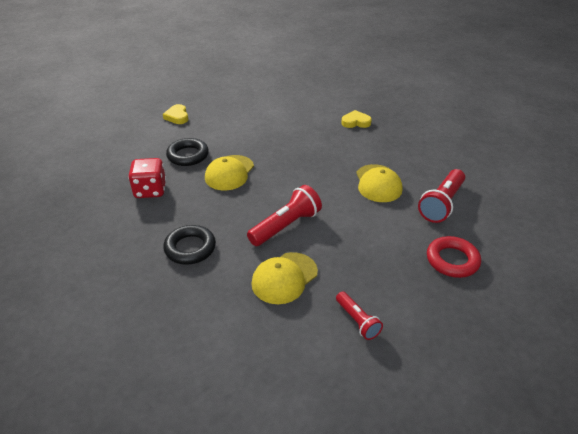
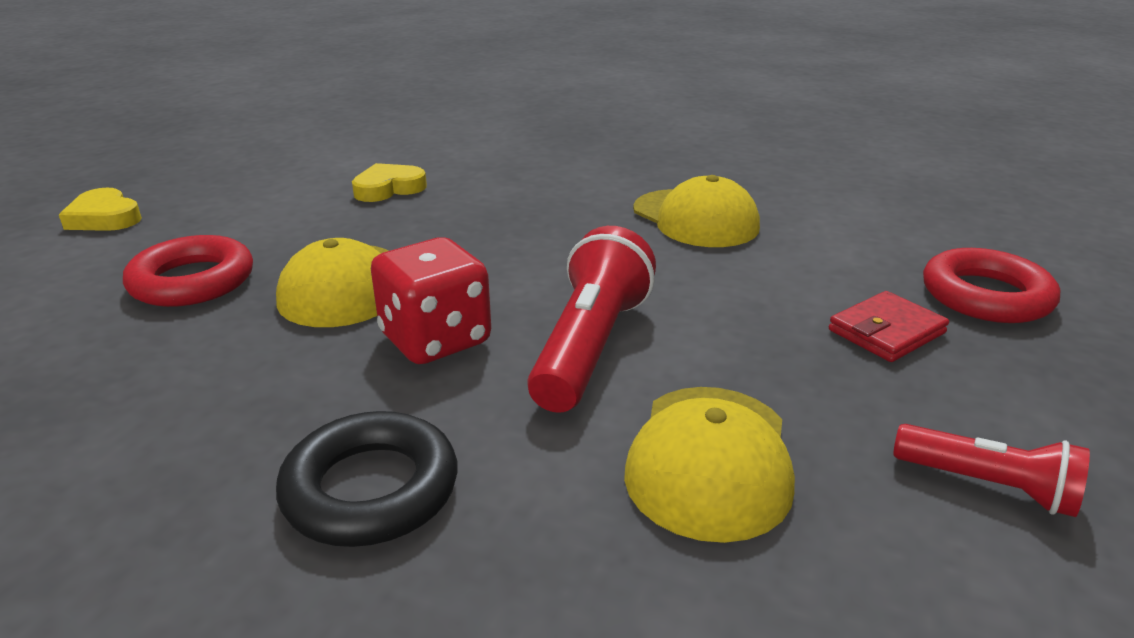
camera: 30 degrees left, 10 degrees down
red dice [128,158,166,198] -> red dice moved to [371,237,491,364]
black ring [166,138,209,166] -> red ring [123,235,253,307]
yellow heart [341,110,372,128] -> yellow heart moved to [352,163,427,202]
red flashlight [418,169,465,223] -> none
none -> red wallet [829,291,949,362]

